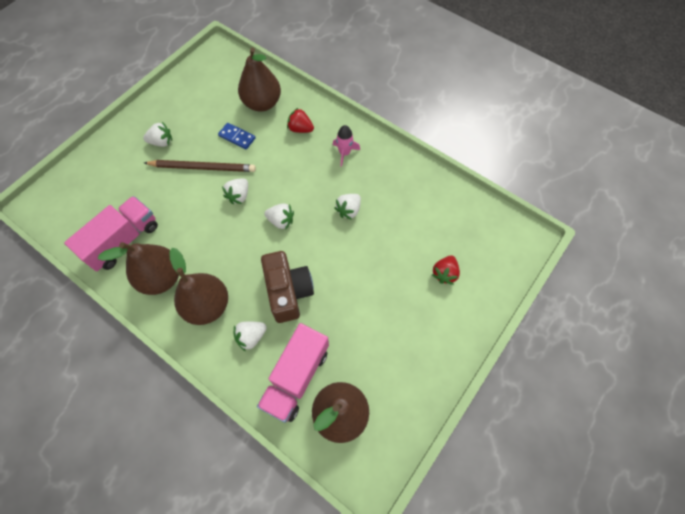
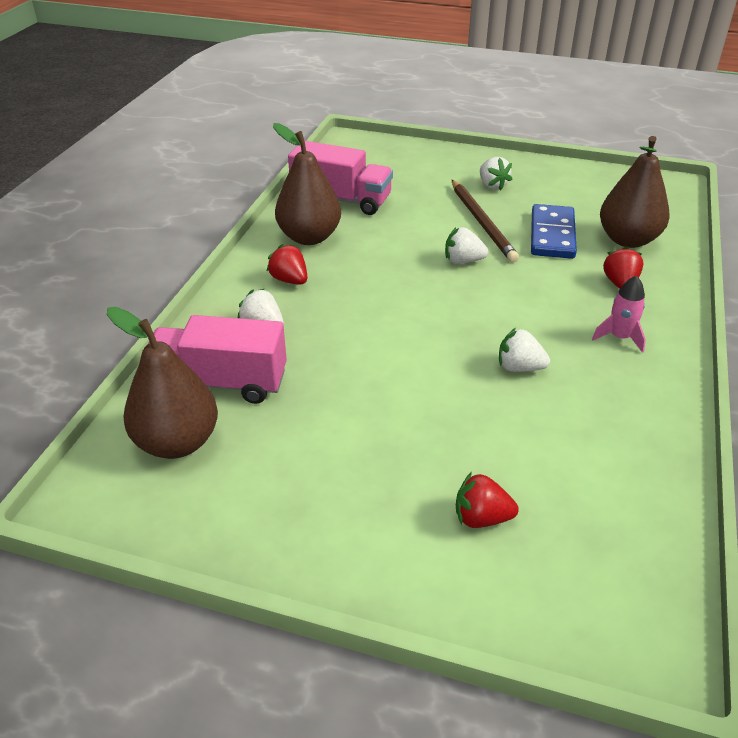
camera: 70 degrees right, 25 degrees down
brown pear [169,248,228,325] -> red strawberry [267,244,307,285]
blue domino [218,123,256,149] -> blue domino [531,204,577,259], size x1.63
brown camera [261,251,314,323] -> none
white strawberry [264,203,294,230] -> none

